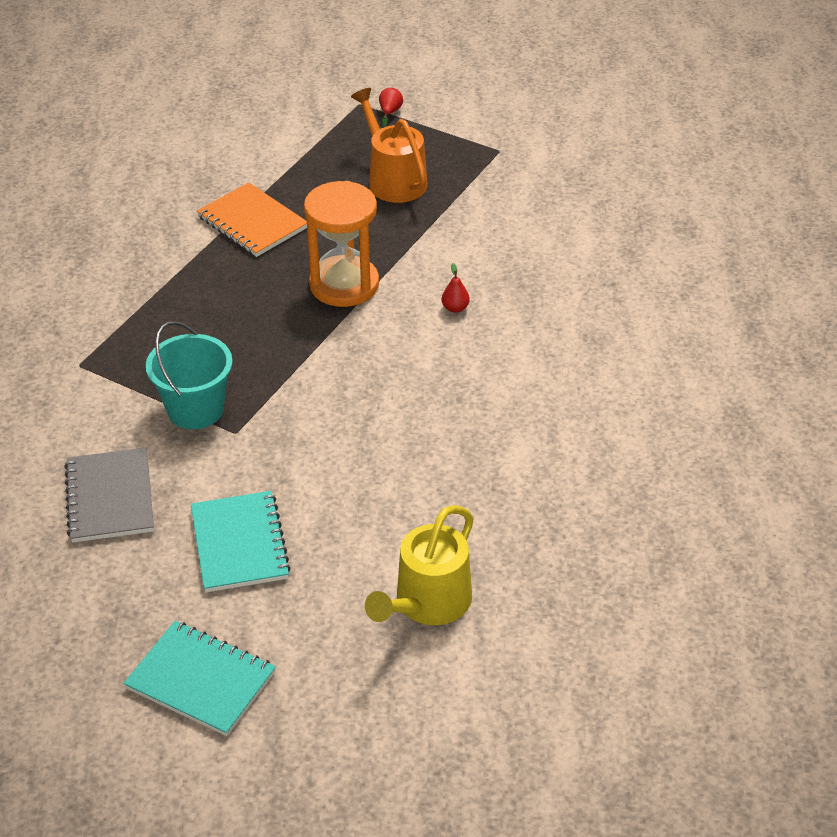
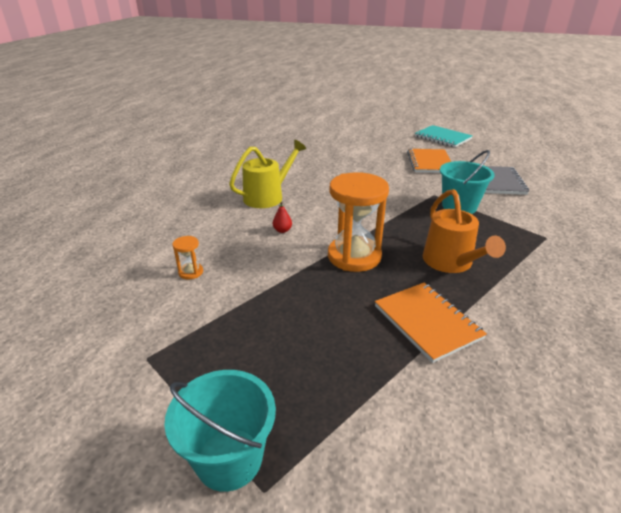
camera: 165 degrees left, 10 degrees down
turquoise notebook [191,491,291,592] -> orange notebook [407,149,451,173]
orange watering can [351,88,428,203] -> orange watering can moved to [423,189,506,273]
yellow watering can [365,505,474,625] -> yellow watering can moved to [229,140,306,208]
red pear [379,88,403,127] -> turquoise bucket [164,370,276,492]
none -> orange hourglass [172,236,203,280]

